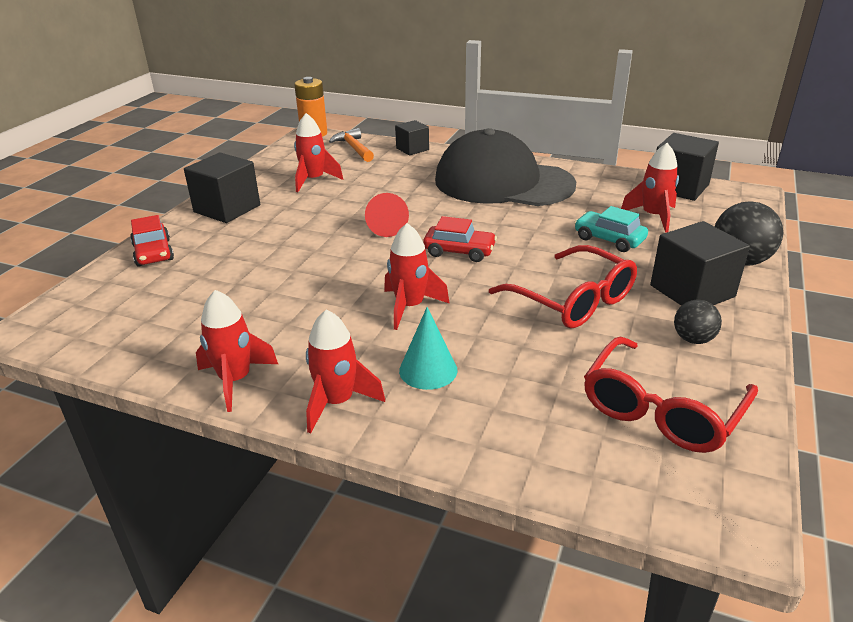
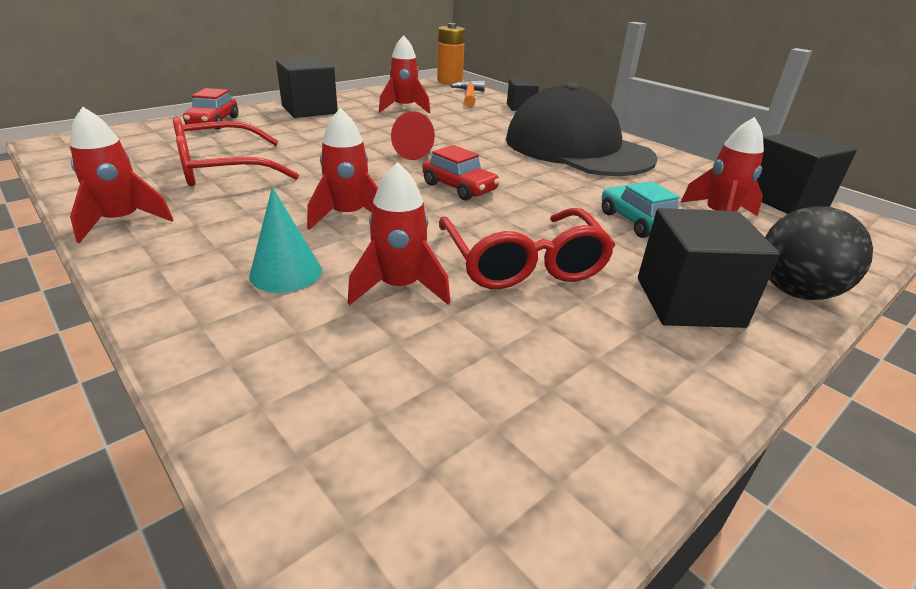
camera: 25 degrees right, 0 degrees up
red rocket [306,310,385,433] -> red rocket moved to [348,162,451,305]
red glasses [584,337,758,453] -> red glasses moved to [173,117,299,186]
black ball [674,300,722,344] -> none

